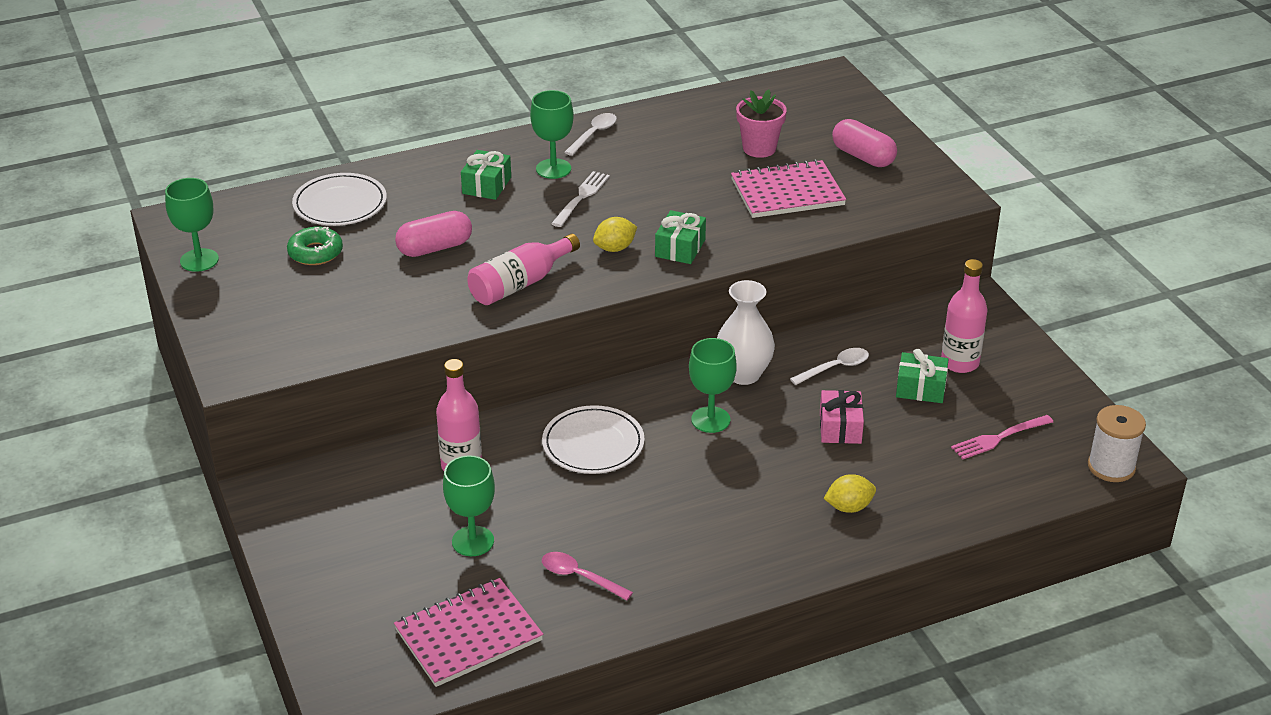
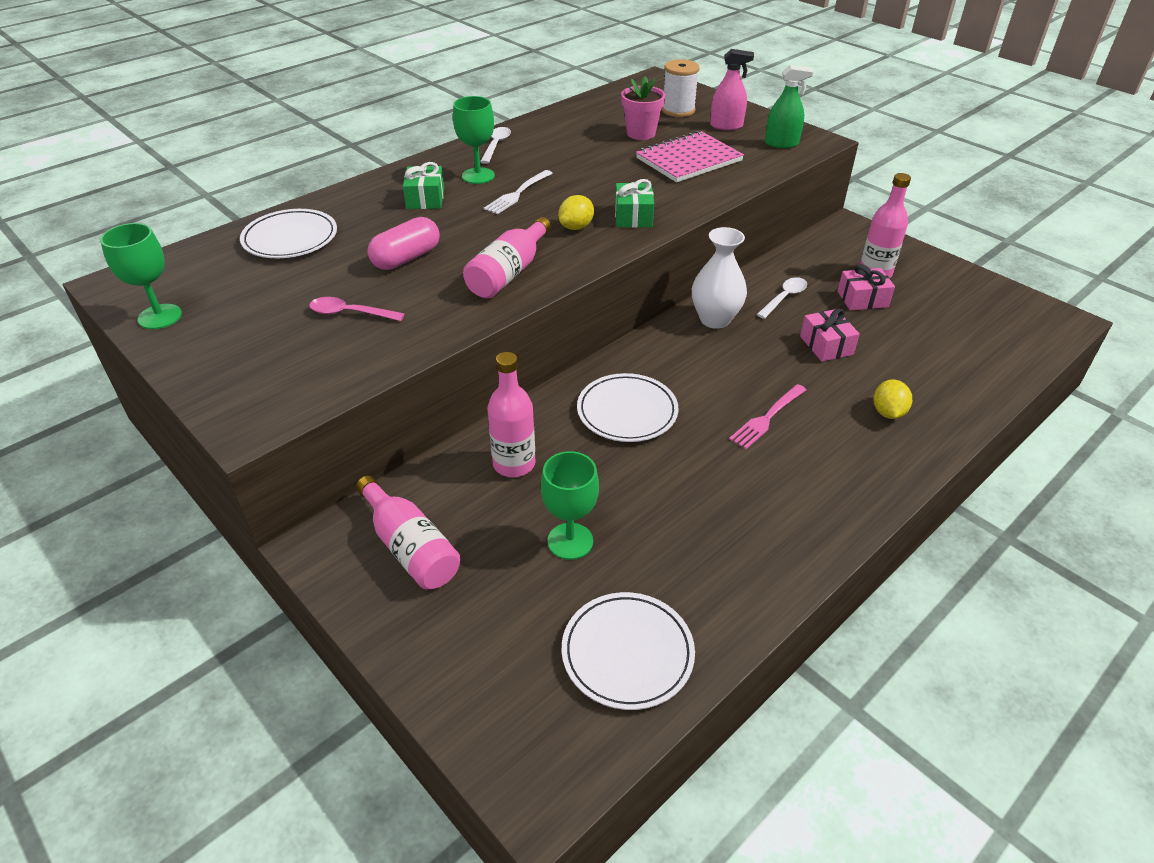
camera: 20 degrees left, 5 degrees up
green donut [287,227,343,265] -> none
pink notebook [394,578,543,687] -> white plate [562,592,695,710]
pink spoon [542,552,633,601] -> pink spoon moved to [309,297,404,321]
white fork [551,171,610,227] -> white fork turned 150 degrees counterclockwise [484,170,553,214]
green goblet [689,338,737,433] -> none
yellow lemon [824,474,876,513] -> yellow lemon turned 45 degrees counterclockwise [873,380,912,419]
pink capsule [832,119,897,167] -> pink spray bottle [710,49,754,130]
green gift [896,349,949,403] -> pink gift [837,264,895,311]
pink fork [951,415,1053,459] -> pink fork moved to [729,384,806,449]
white spool [1088,405,1146,482] -> white spool moved to [662,59,700,117]
none -> pink bottle [356,476,461,589]
none -> green spray bottle [765,65,814,148]

